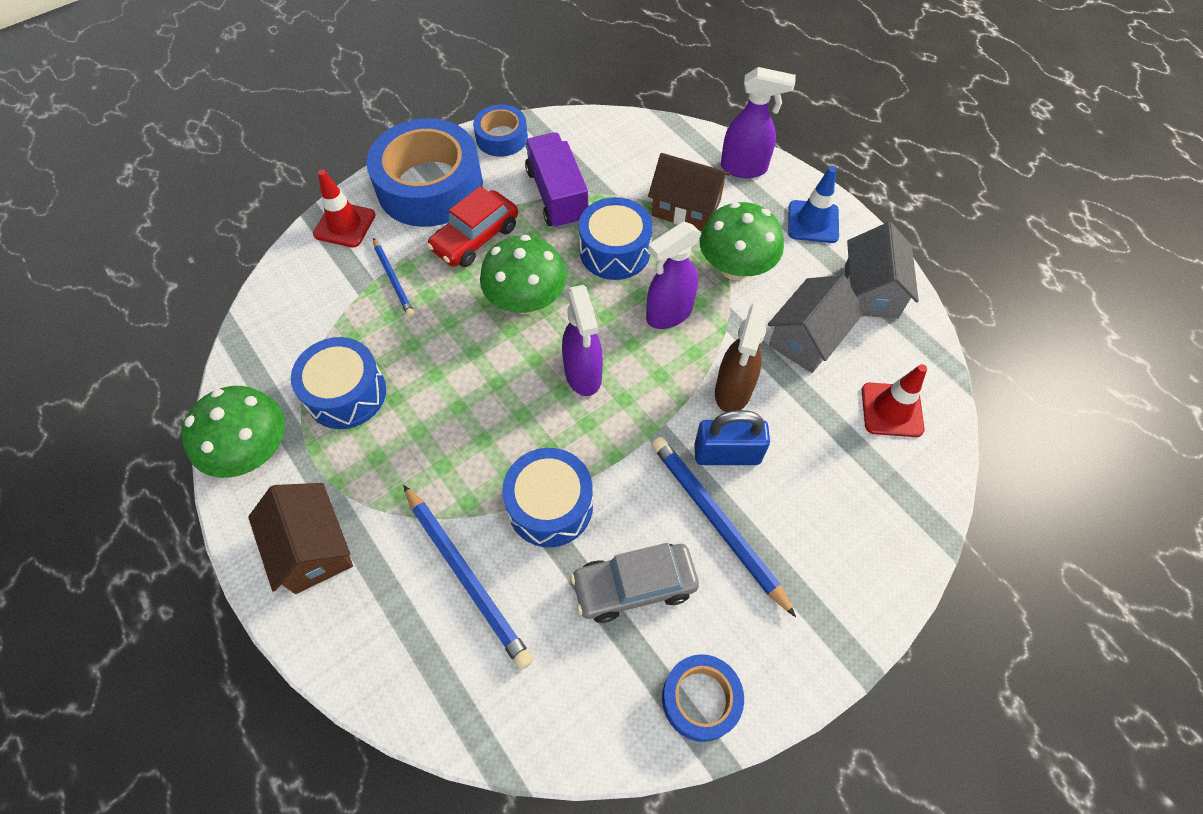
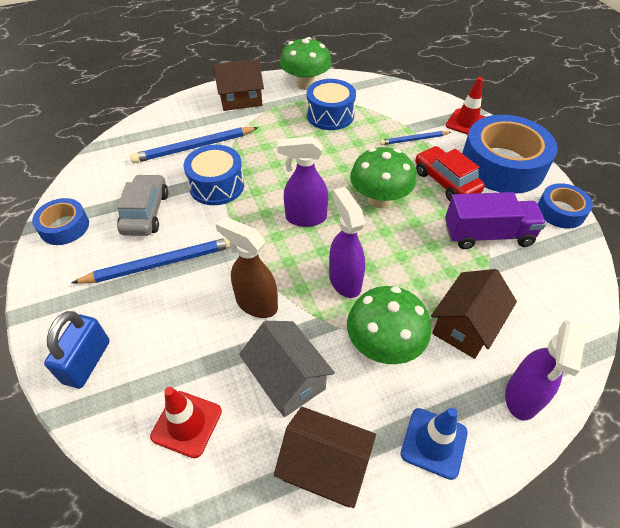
camera: 105 degrees right, 10 degrees down
blue drum [579,197,653,280] -> none
blue padlock [694,410,770,465] -> blue padlock moved to [44,311,110,388]
grey house [845,222,919,319] -> brown house [274,407,376,508]

